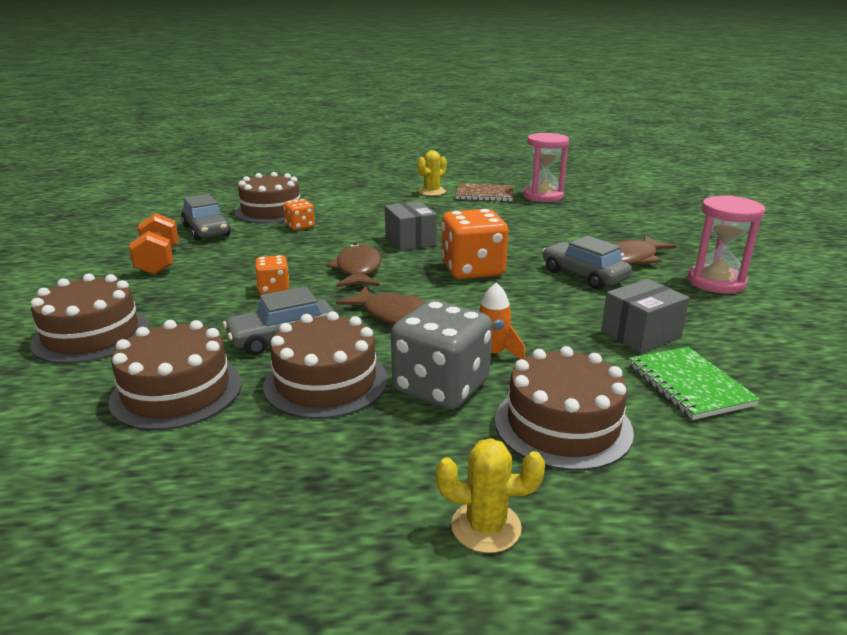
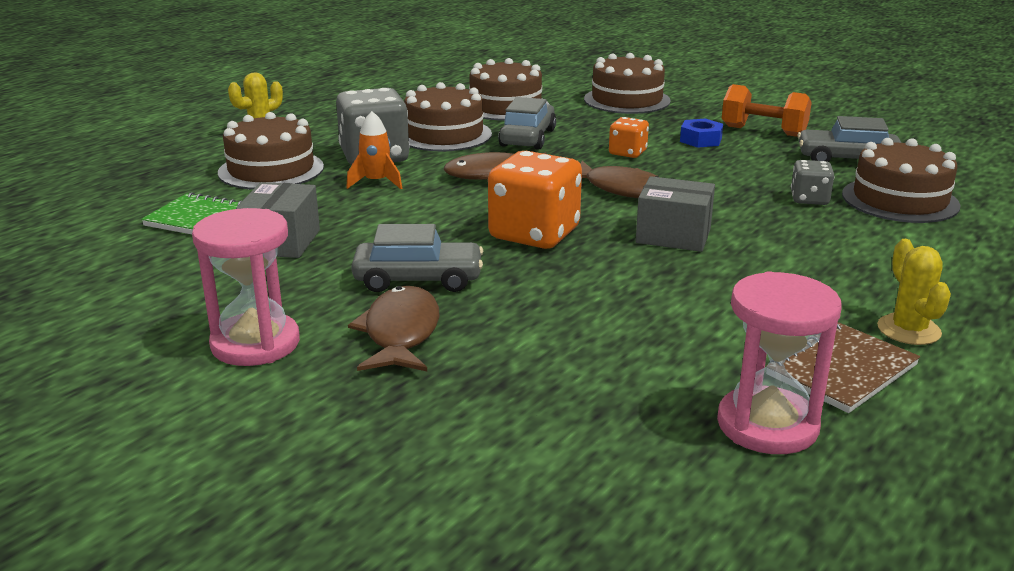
camera: 130 degrees right, 0 degrees up
orange dice [283,199,315,230] -> grey dice [791,160,834,205]
none -> blue nut [680,119,723,148]

